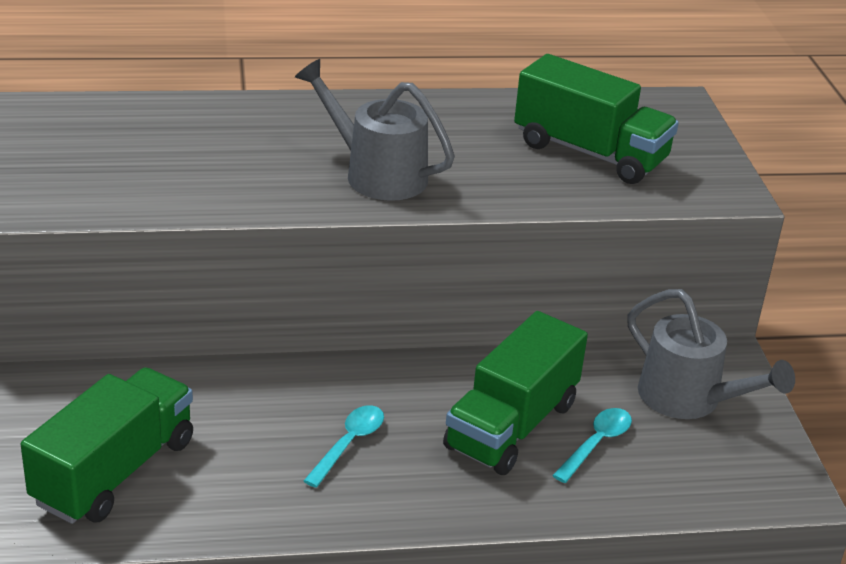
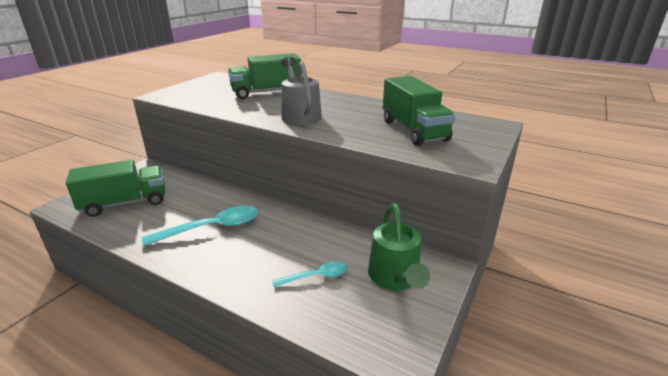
camera: 40 degrees right, 5 degrees down
turquoise spoon [304,405,384,488] -> turquoise spoon [142,206,258,246], size x1.73
green truck [443,311,588,475] -> green truck moved to [228,53,301,99]
grey watering can [627,289,795,419] -> green watering can [368,203,430,290]

